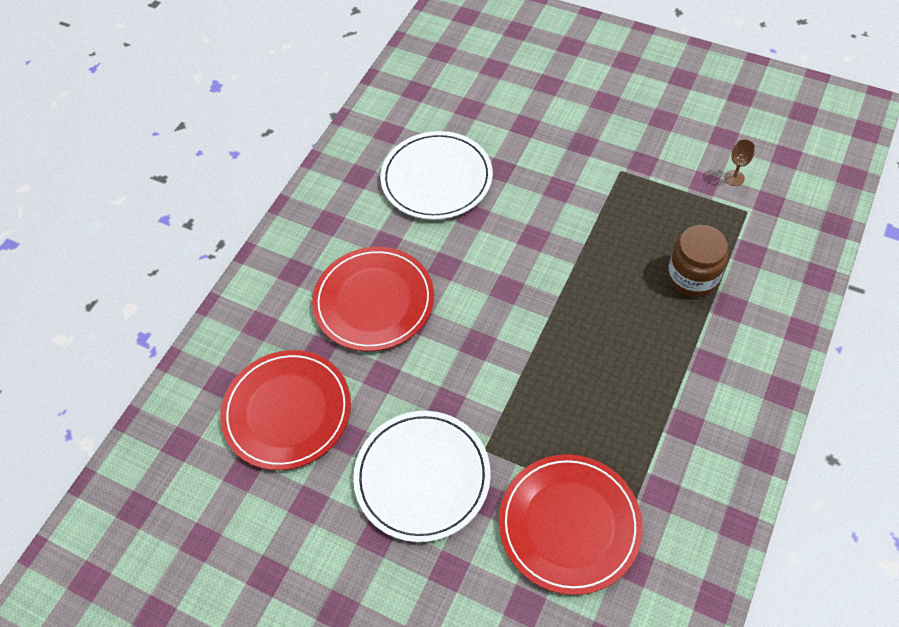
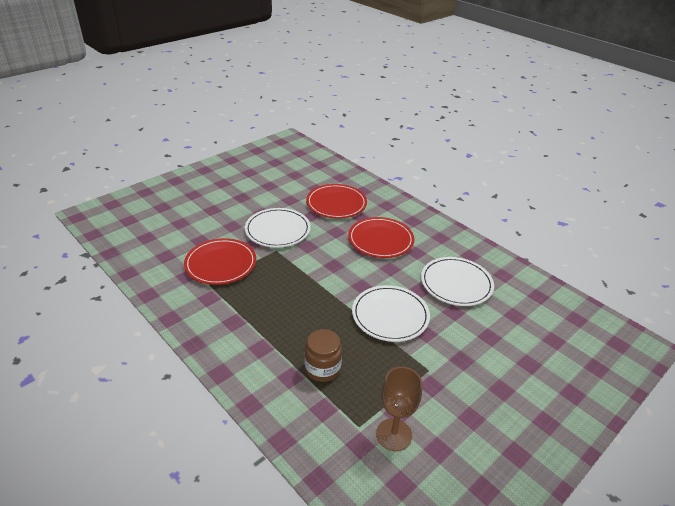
camera: 105 degrees right, 20 degrees down
brown goblet [724,139,755,186] -> brown goblet [376,367,422,451], size x2.15
none -> white plate [352,285,430,342]

